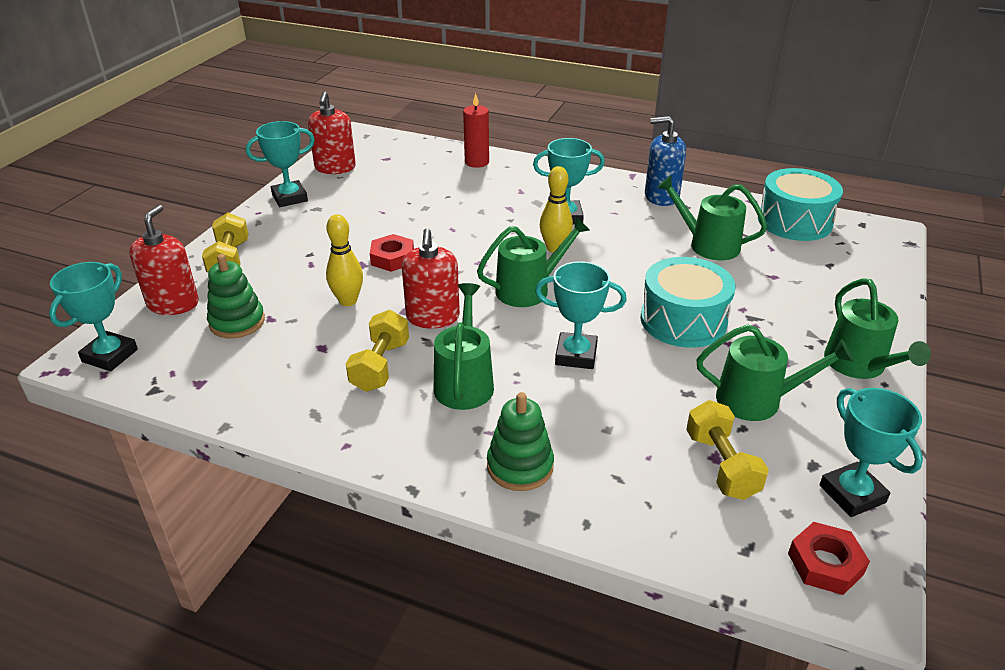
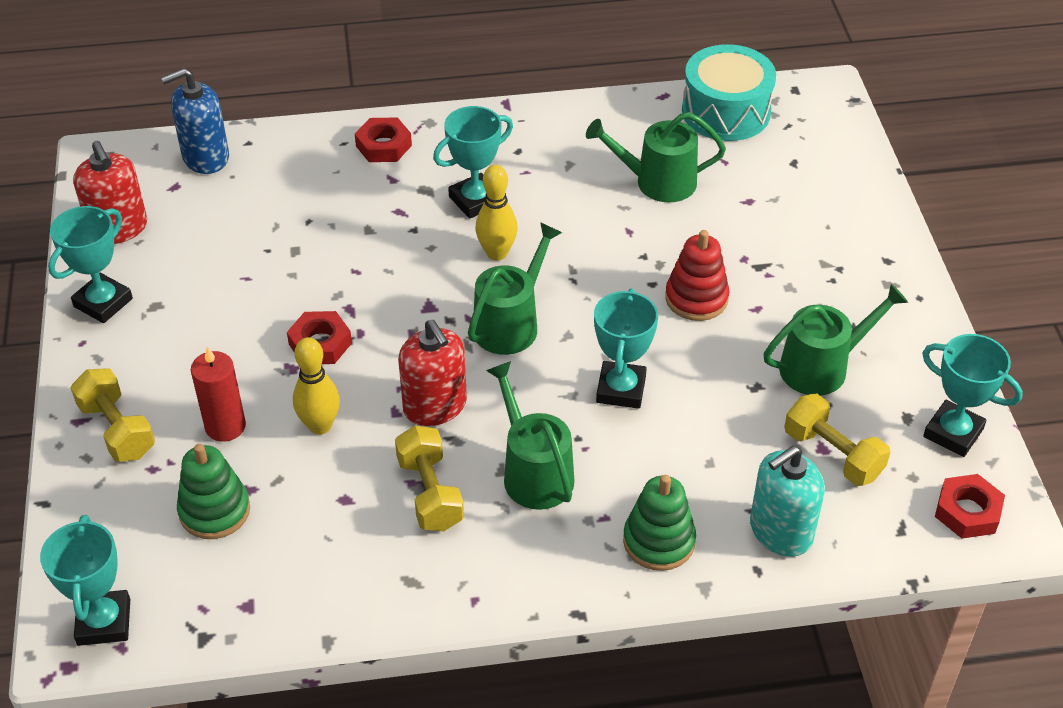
camera: 30 degrees left, 10 degrees up
red soap dispenser [129,205,199,315] -> none
red candle [463,93,489,168] -> red candle moved to [191,346,246,442]
turquoise trophy [535,261,627,369] -> turquoise trophy turned 60 degrees counterclockwise [594,288,658,409]
turquoise drum [640,257,736,348] -> red stacking toy [665,230,729,321]
blue soap dispenser [645,116,686,206] -> blue soap dispenser moved to [161,68,229,174]
green watering can [824,278,931,379] -> none
none -> red nut [355,117,412,162]
none -> turquoise soap dispenser [750,446,825,557]

